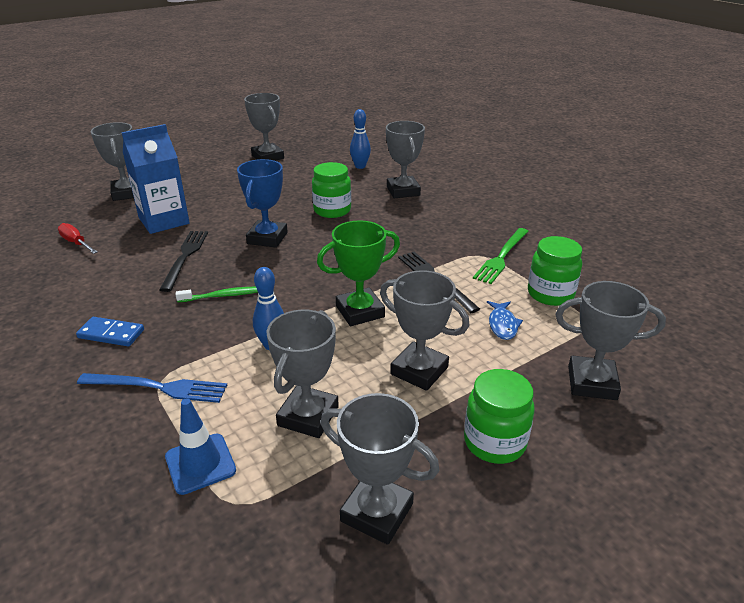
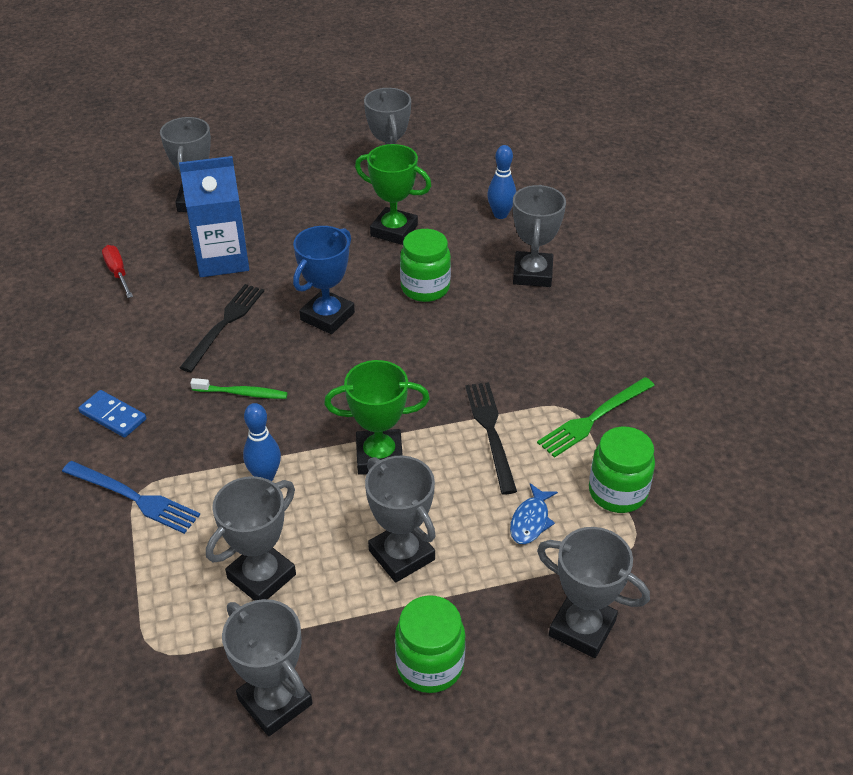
camera: 20 degrees right, 10 degrees up
blue traffic cone [165,398,236,495] -> none
none -> green trophy [355,144,432,245]

